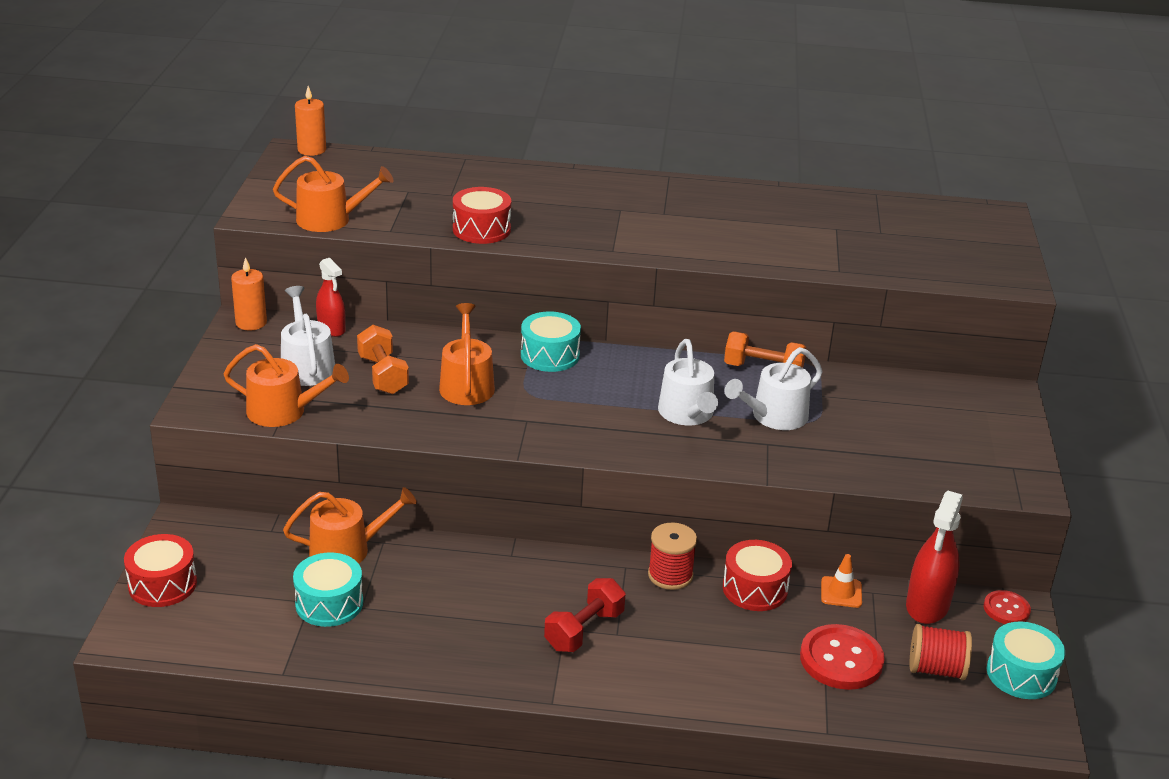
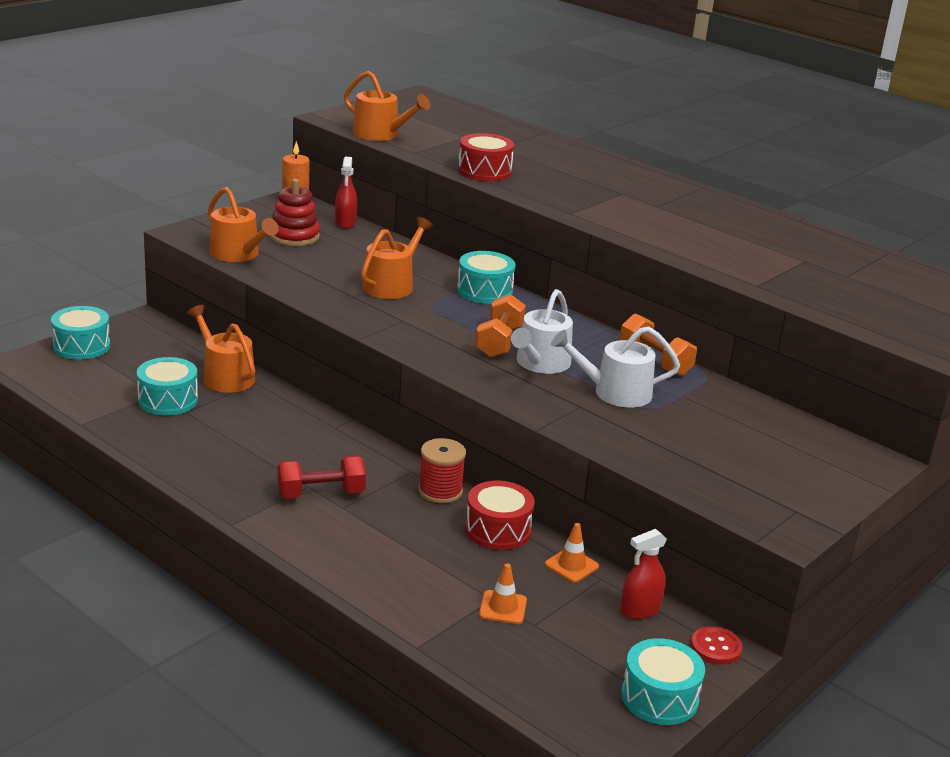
camera: 35 degrees right, 5 degrees down
red drum [124,534,197,607] -> turquoise drum [51,306,110,360]
white watering can [281,286,335,386] -> red stacking toy [270,179,320,246]
orange watering can [283,487,417,563] -> orange watering can turned 150 degrees counterclockwise [187,305,255,393]
orange candle [295,86,326,156] -> none
orange dumbbell [357,325,409,394] -> orange dumbbell moved to [475,294,526,358]
red button [800,624,885,690] -> orange traffic cone [479,564,527,624]
red spray bottle [906,491,963,624] -> red spray bottle [620,529,667,619], size x0.64
red spool [910,624,972,680] -> none

